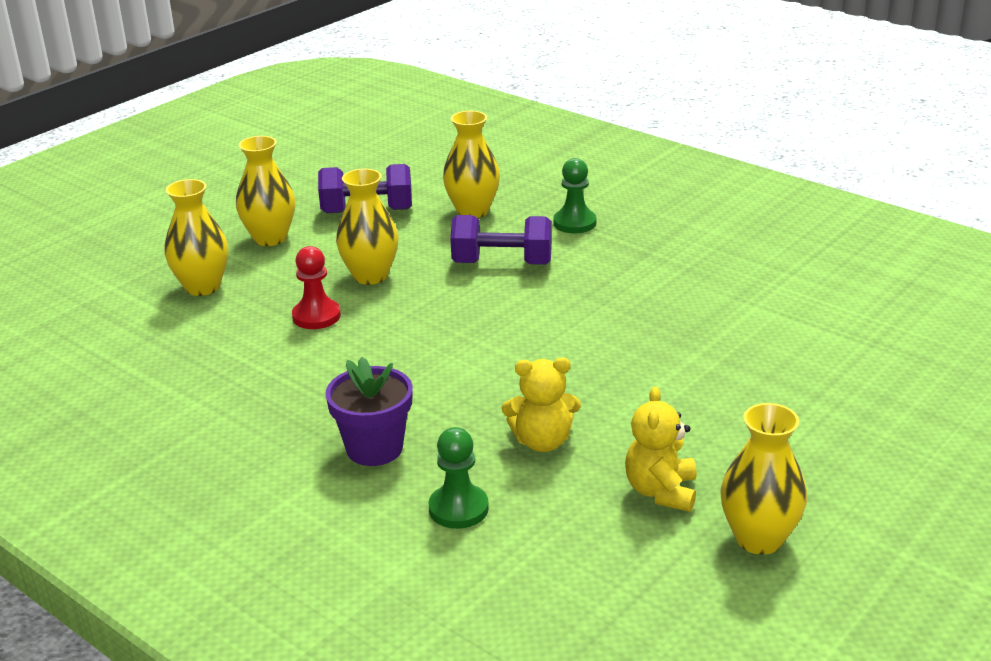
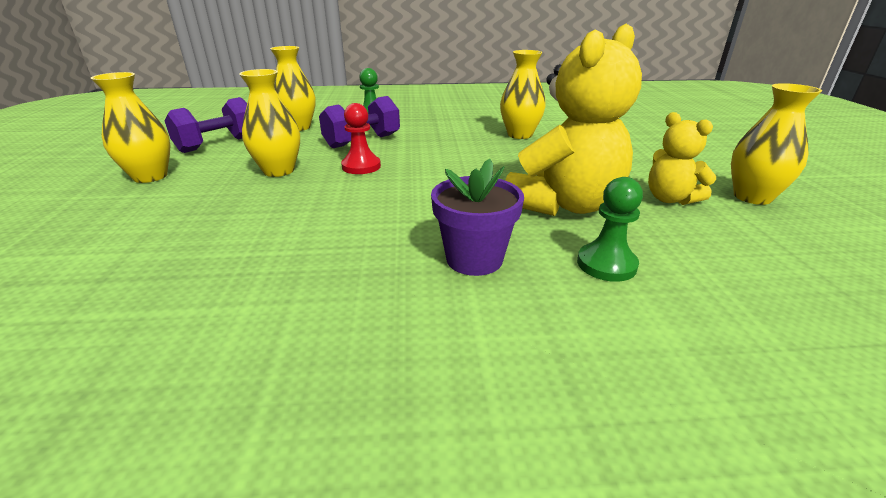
camera: 45 degrees left, 0 degrees up
yellow vase [164,179,228,296] -> yellow vase moved to [500,50,546,139]
red pawn [292,246,341,329] -> red pawn moved to [341,103,381,174]
yellow teddy bear [502,357,581,452] -> yellow teddy bear [505,24,642,216], size x1.87

